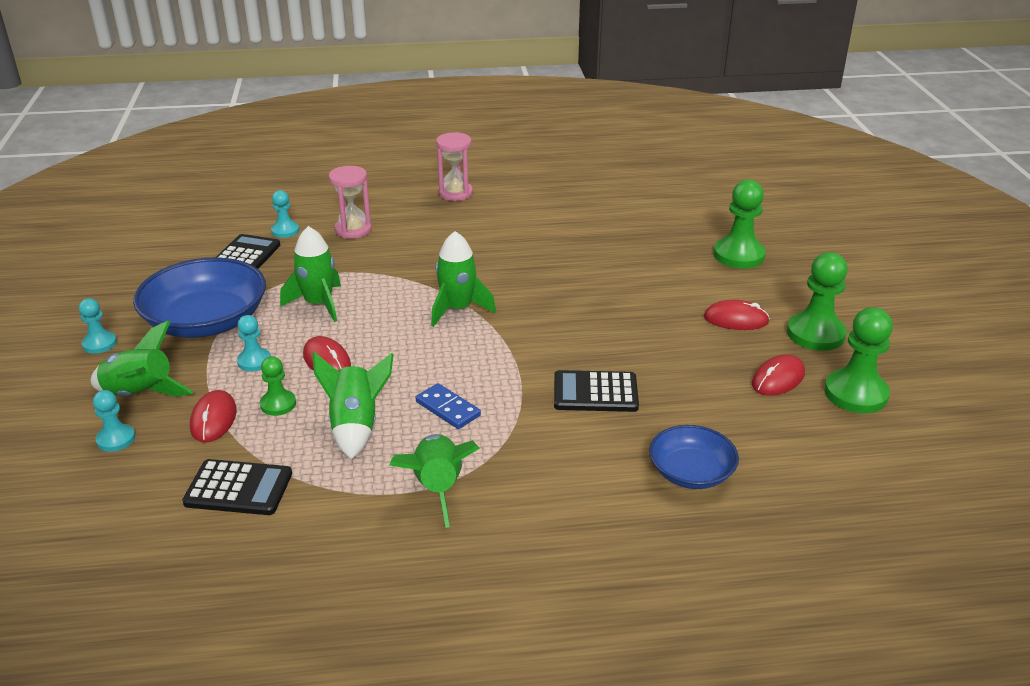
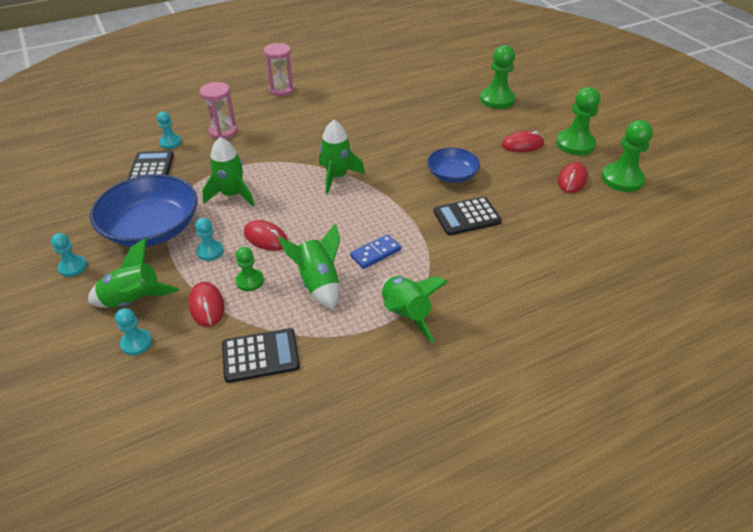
camera: 20 degrees left, 10 degrees up
blue domino [415,383,481,429] -> blue domino turned 60 degrees counterclockwise [350,234,401,269]
blue bowl [649,425,739,489] -> blue bowl moved to [427,147,480,183]

